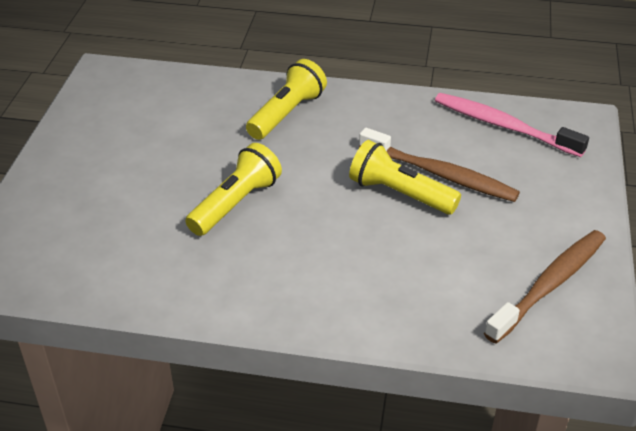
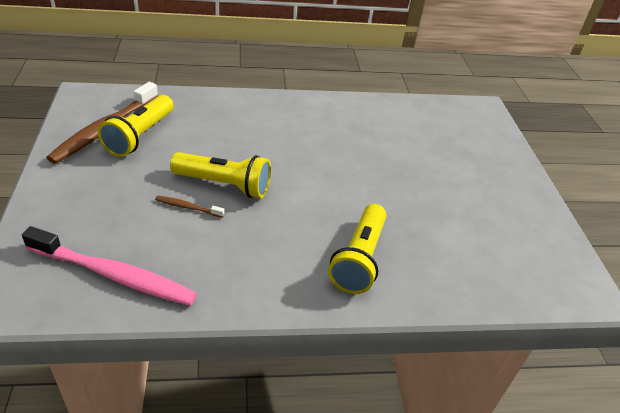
camera: 160 degrees right, 0 degrees up
yellow flashlight [185,143,282,236] -> yellow flashlight moved to [98,95,174,157]
brown toothbrush [359,128,520,202] -> brown toothbrush [155,196,225,218], size x0.44

